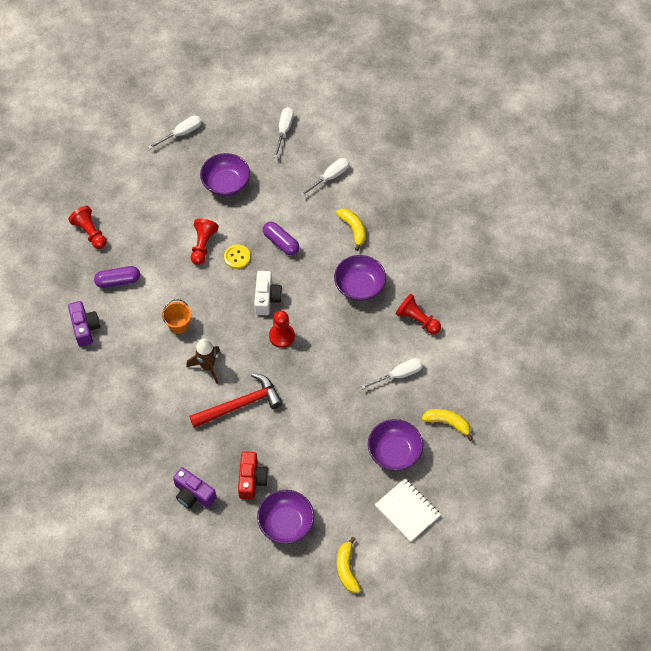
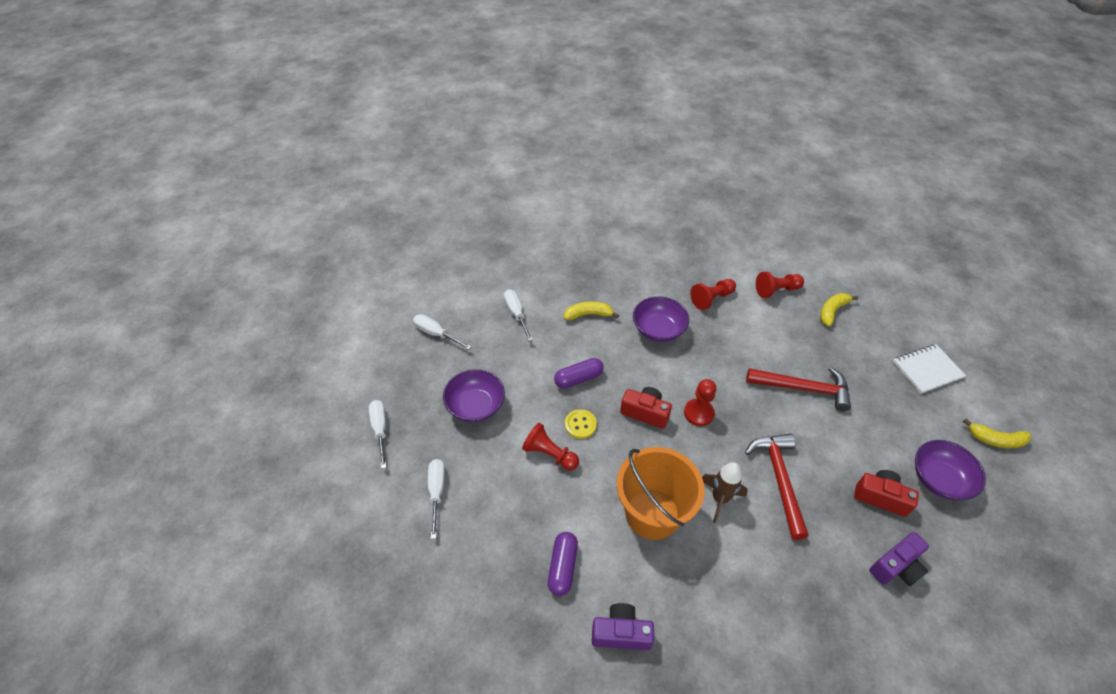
camera: 70 degrees left, 10 degrees down
red pawn [68,206,107,249] -> red pawn moved to [756,272,804,298]
orange bucket [162,299,191,334] -> orange bucket [617,447,705,540], size x2.16
white camera [254,271,282,315] -> red camera [620,387,672,429]
white screwdriver [361,358,423,389] -> white screwdriver moved to [428,459,445,539]
purple bowl [368,419,423,471] -> none
none -> red hammer [746,367,851,411]

